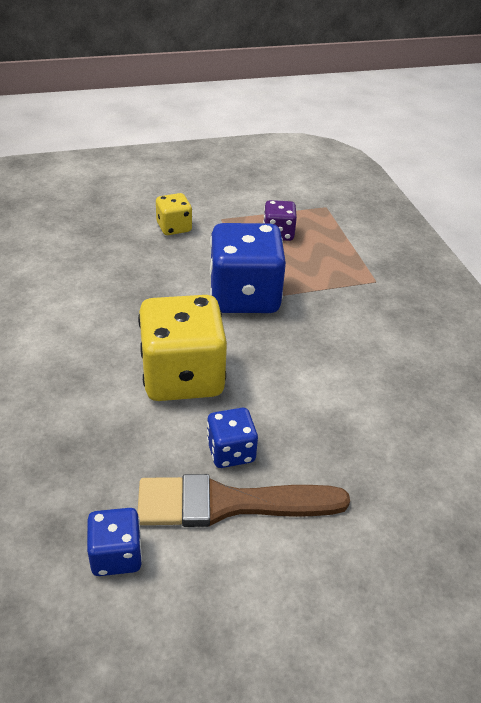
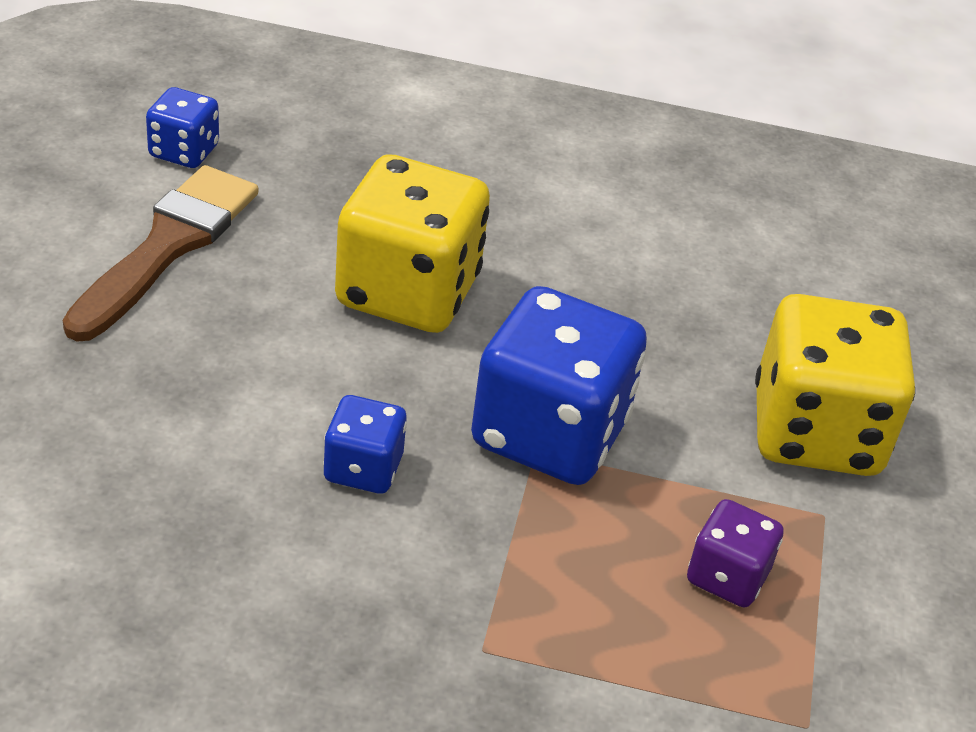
camera: 115 degrees right, 0 degrees up
yellow dice [156,193,192,235] -> yellow dice [755,294,915,476], size x1.99
blue dice [207,408,258,468] -> blue dice moved to [323,395,407,494]

